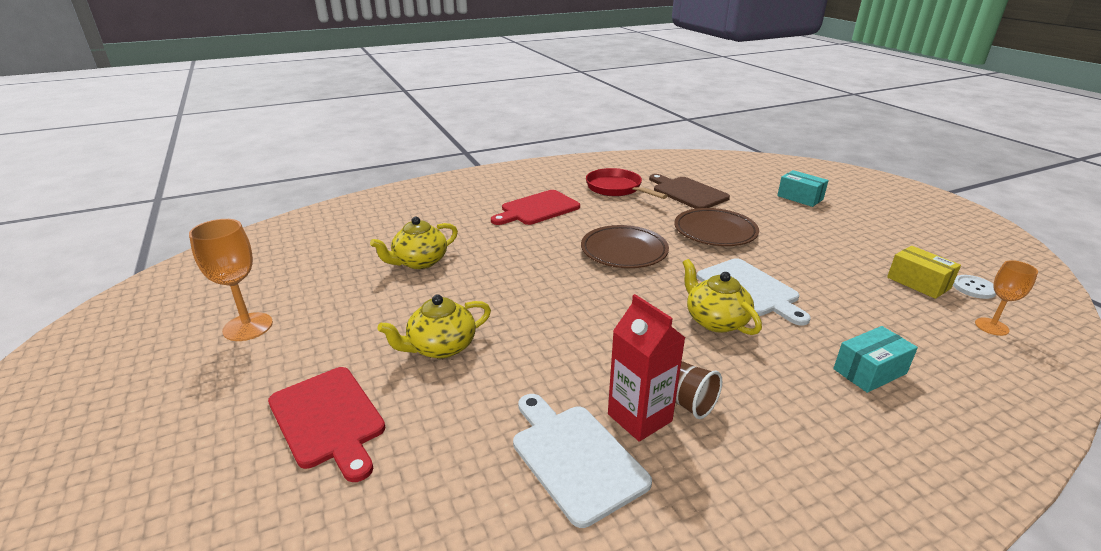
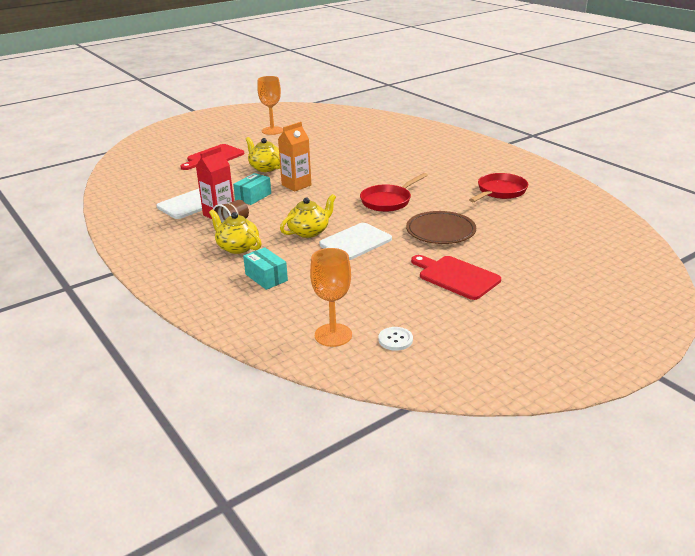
camera: 80 degrees right, 0 degrees up
yellow teapot [370,217,458,269] -> yellow teapot moved to [209,209,262,254]
red cutting board [491,190,580,225] -> red cutting board moved to [411,255,501,300]
brown plate [581,225,669,268] -> red pan [360,173,428,212]
brown cutting board [649,174,730,209] -> none
turquoise box [777,170,829,207] -> turquoise box moved to [233,173,271,205]
yellow box [887,246,961,299] -> none
orange goblet [975,260,1038,336] -> orange goblet [310,248,352,347], size x1.59
none -> orange carton [278,122,311,191]

